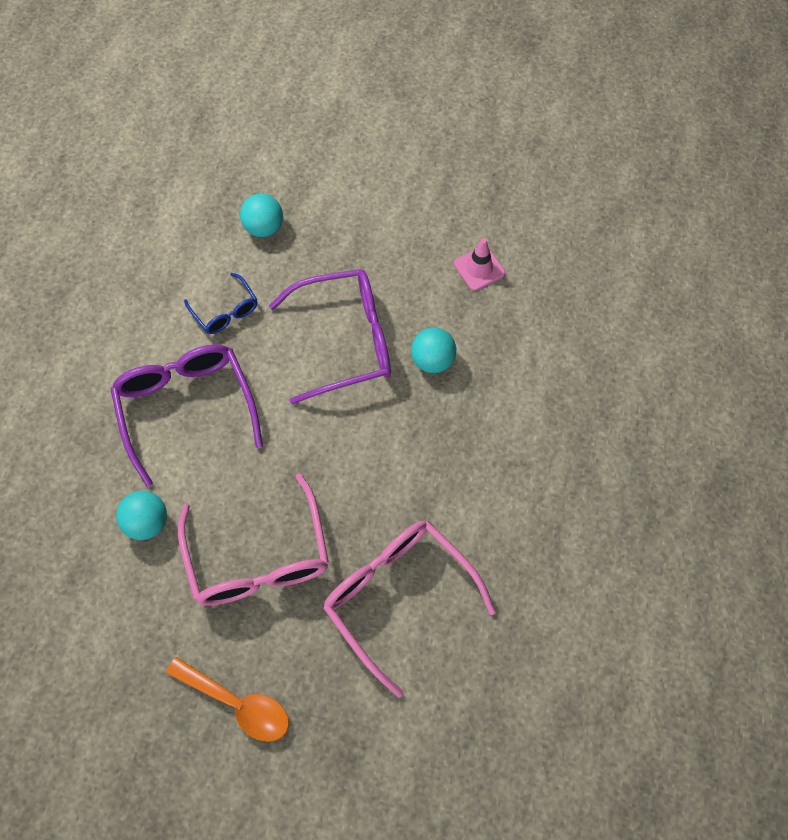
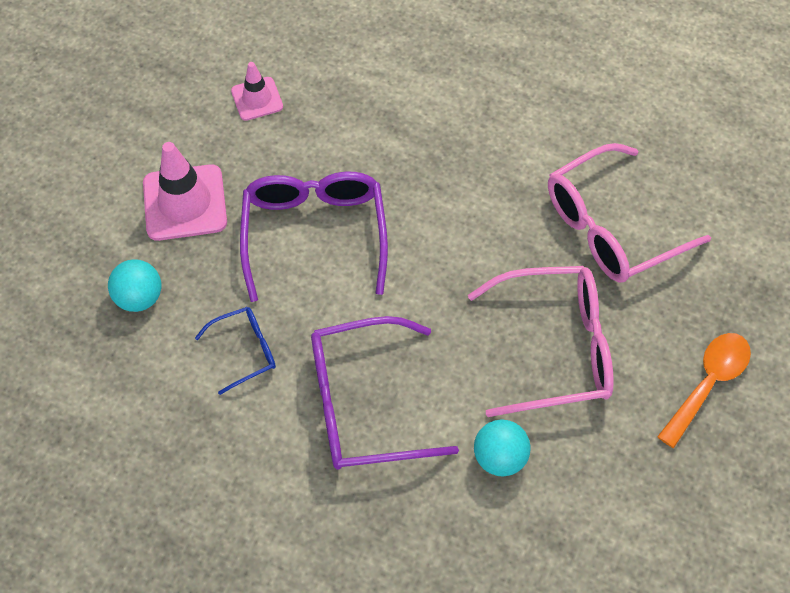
camera: 80 degrees left, 5 degrees down
turquoise ball [411,328,456,373] -> none
none -> pink traffic cone [143,142,227,241]

